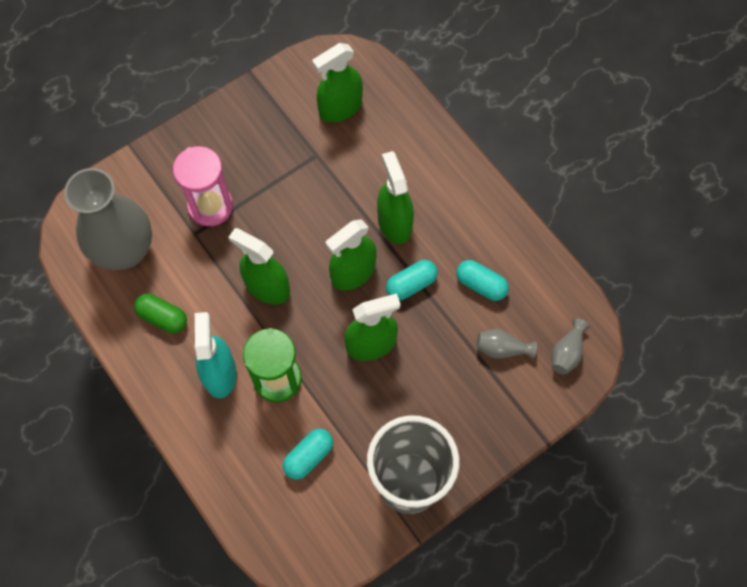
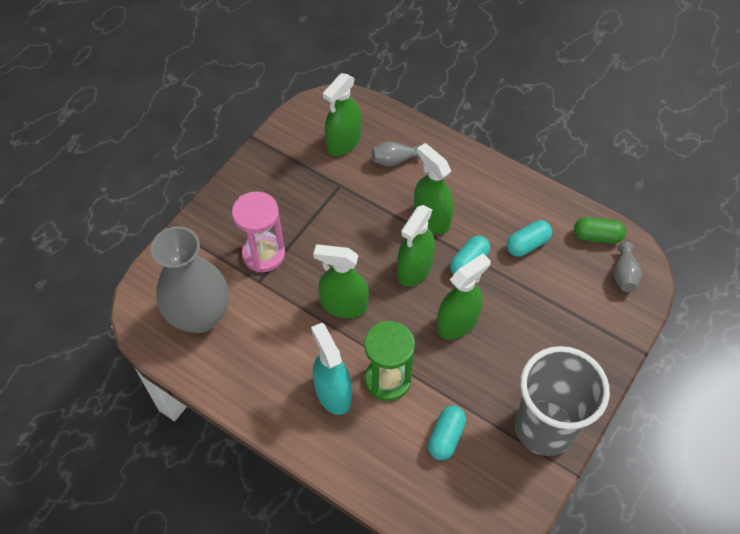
camera: 20 degrees left, 10 degrees down
green capsule [134,294,187,333] -> green capsule moved to [574,217,626,244]
turquoise capsule [456,260,509,301] -> turquoise capsule turned 45 degrees counterclockwise [506,220,552,257]
grey vase [476,329,537,359] -> grey vase moved to [372,141,421,167]

